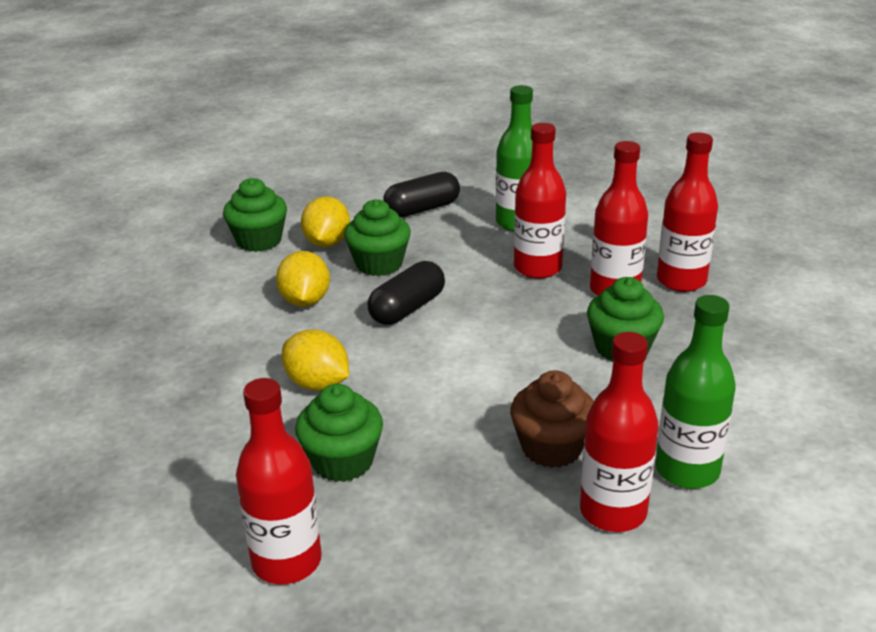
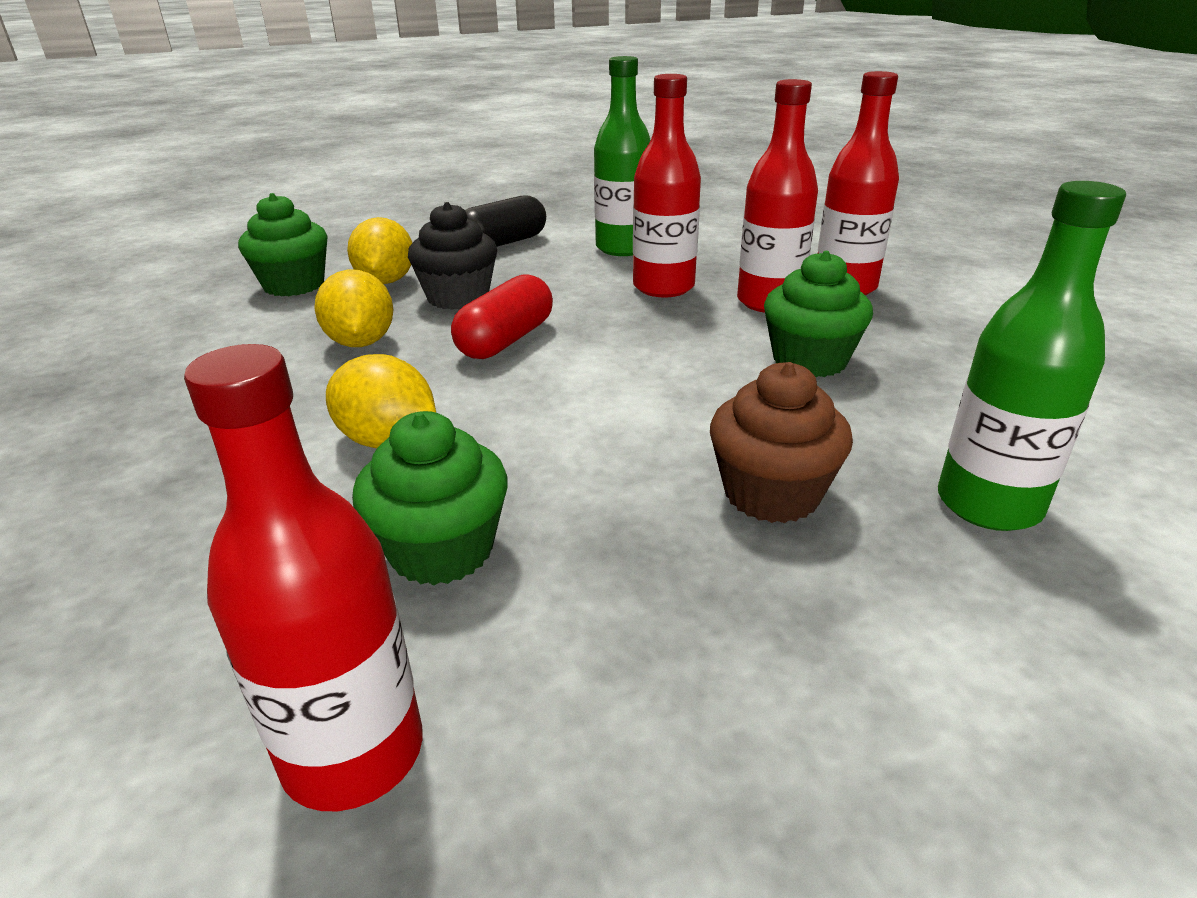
camera: 10 degrees left, 0 degrees up
green cupcake [344,199,411,276] -> black cupcake [408,202,497,310]
black capsule [368,261,445,325] -> red capsule [451,274,553,359]
red bottle [580,332,658,532] -> none

